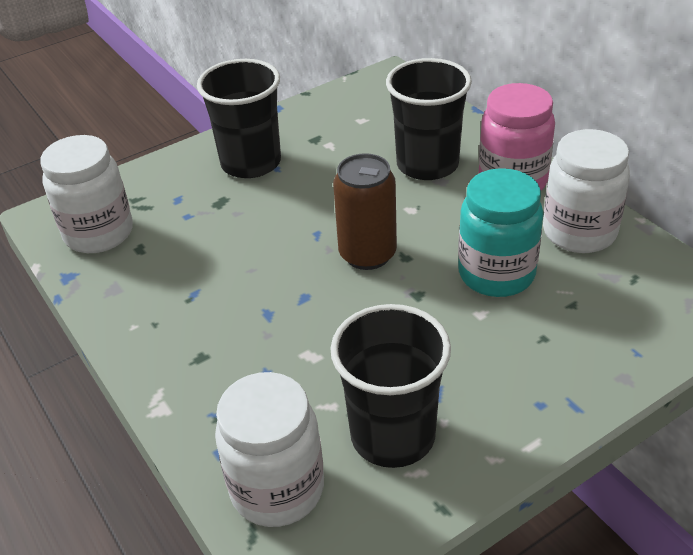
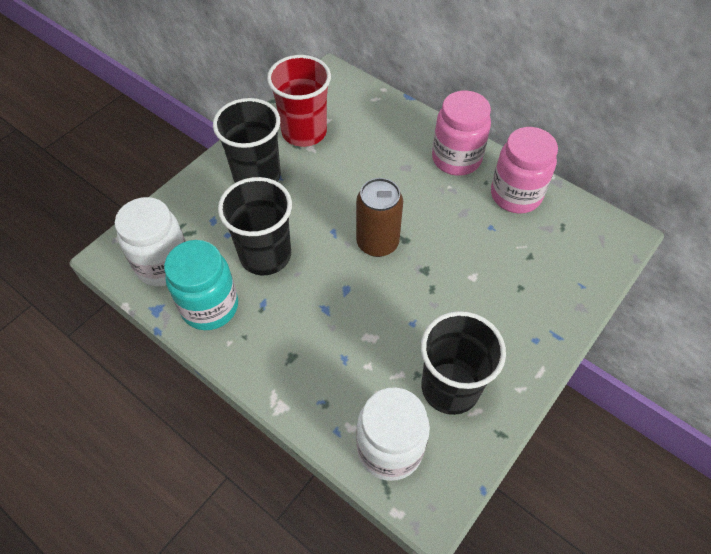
camera: 20 degrees left, 15 degrees up
black cup [386,58,472,180] -> black cup moved to [218,177,292,275]
turquoise jar [458,168,543,297] -> turquoise jar moved to [164,240,238,330]
white jar [543,129,630,253] -> pink jar [491,127,558,214]
none -> red cup [267,55,331,147]

